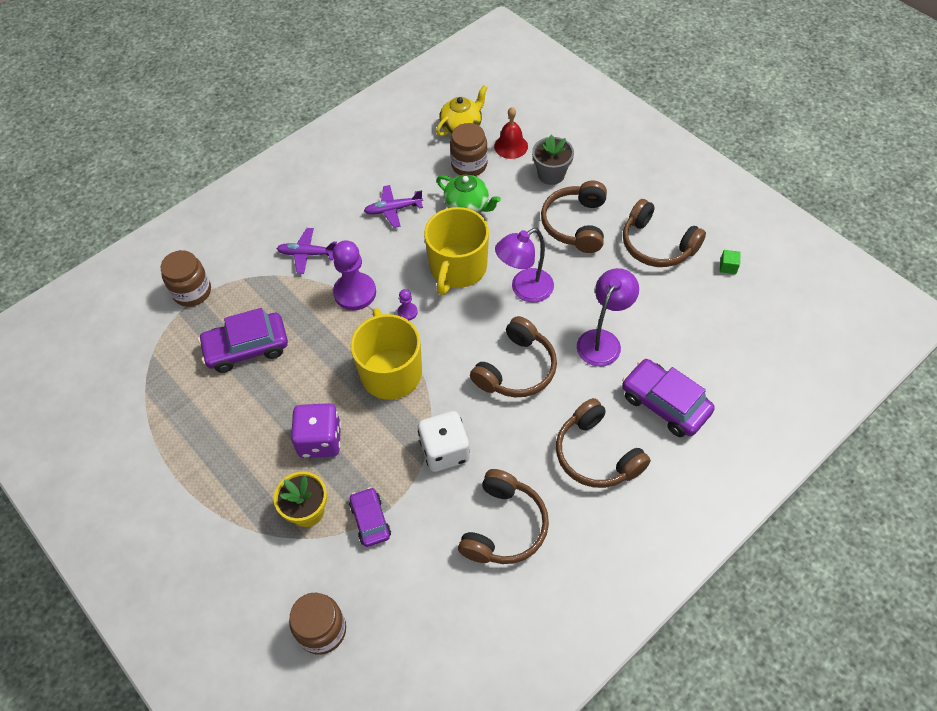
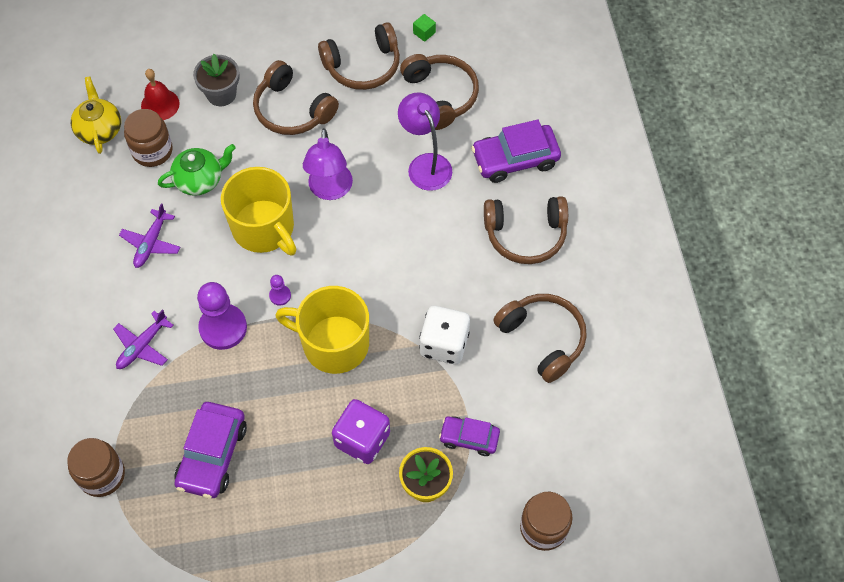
camera: 60 degrees left, 5 degrees up
brown headphones [470,316,557,397] -> brown headphones moved to [400,54,479,130]

